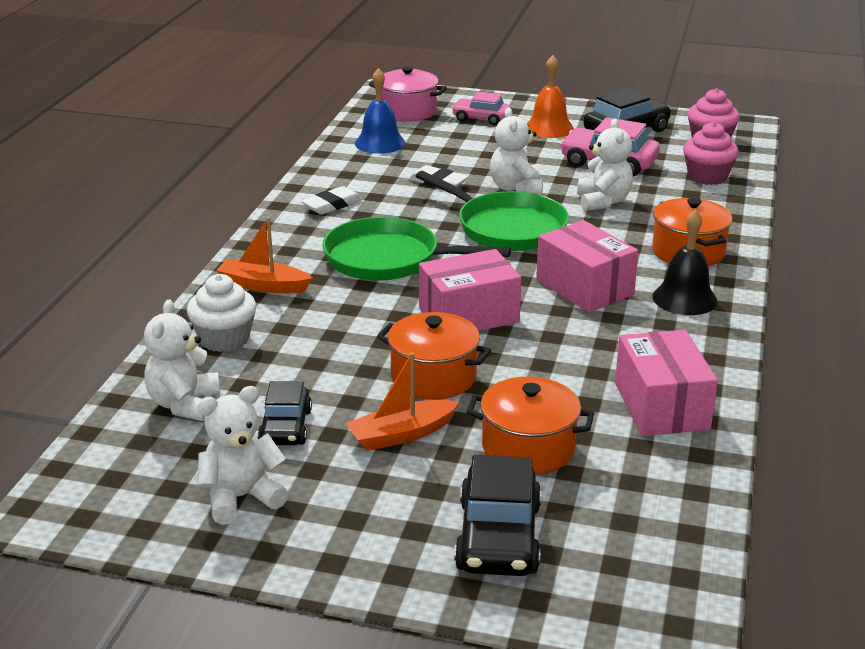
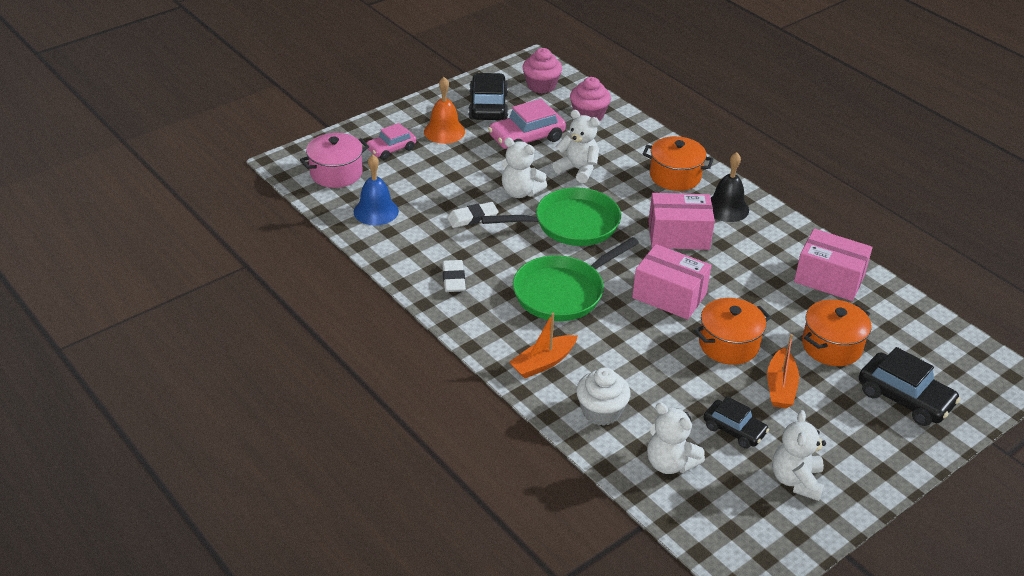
camera: 55 degrees left, 10 degrees up
pink box [419,249,521,331] -> pink box turned 75 degrees counterclockwise [632,244,712,320]

